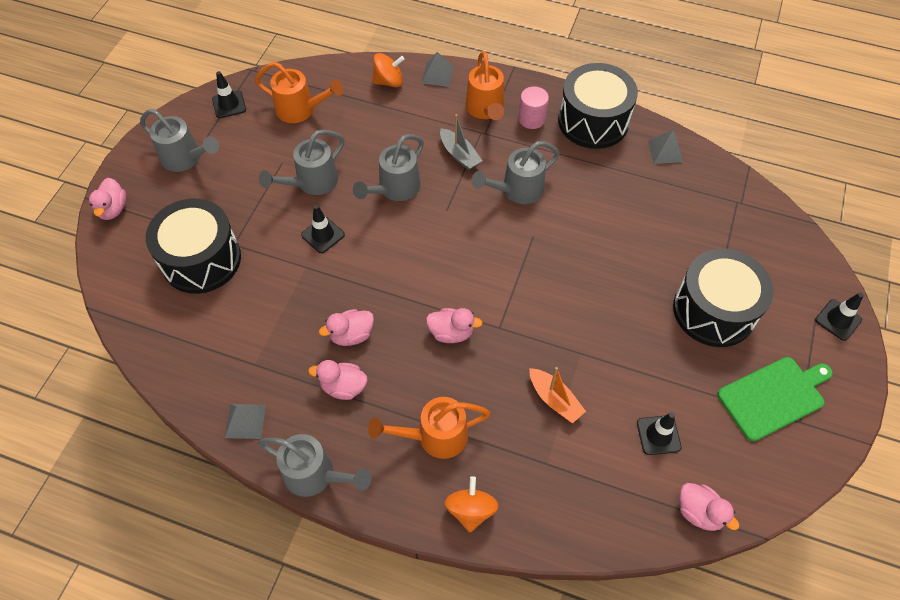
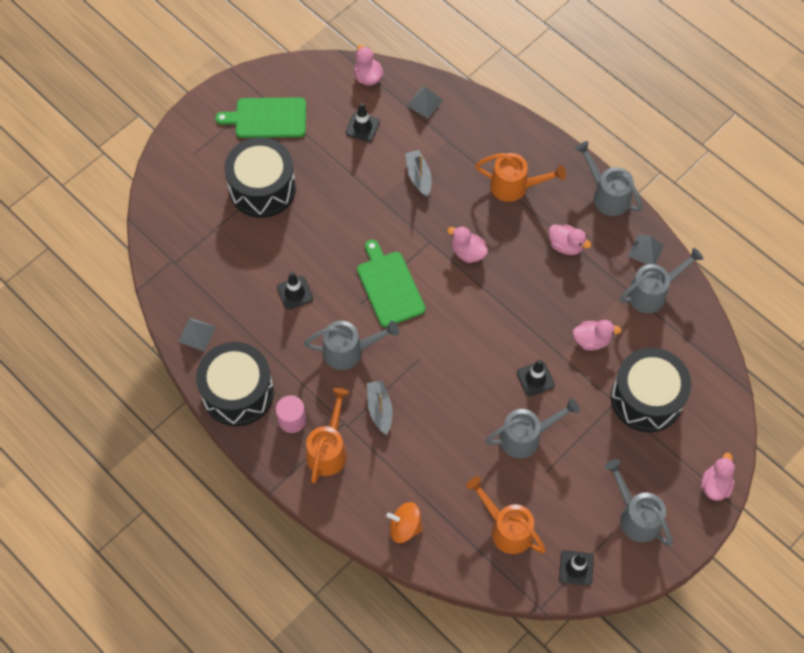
camera: 155 degrees left, 5 degrees up
pink duck [319,309,374,346] -> pink duck moved to [573,320,621,351]
grey watering can [353,134,424,201] -> grey watering can moved to [619,247,704,313]
grey pyramid [422,52,454,87] -> grey pyramid moved to [407,86,443,119]
orange spinning top [445,476,499,532] -> none
orange boat [529,367,586,423] -> grey boat [405,150,431,197]
black traffic cone [815,292,864,341] -> black traffic cone moved to [277,272,313,310]
none -> green cutting board [357,240,425,327]

